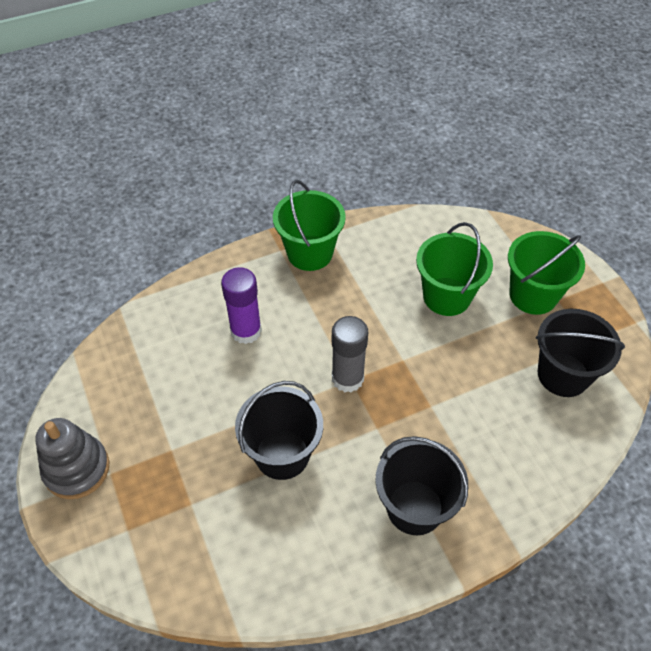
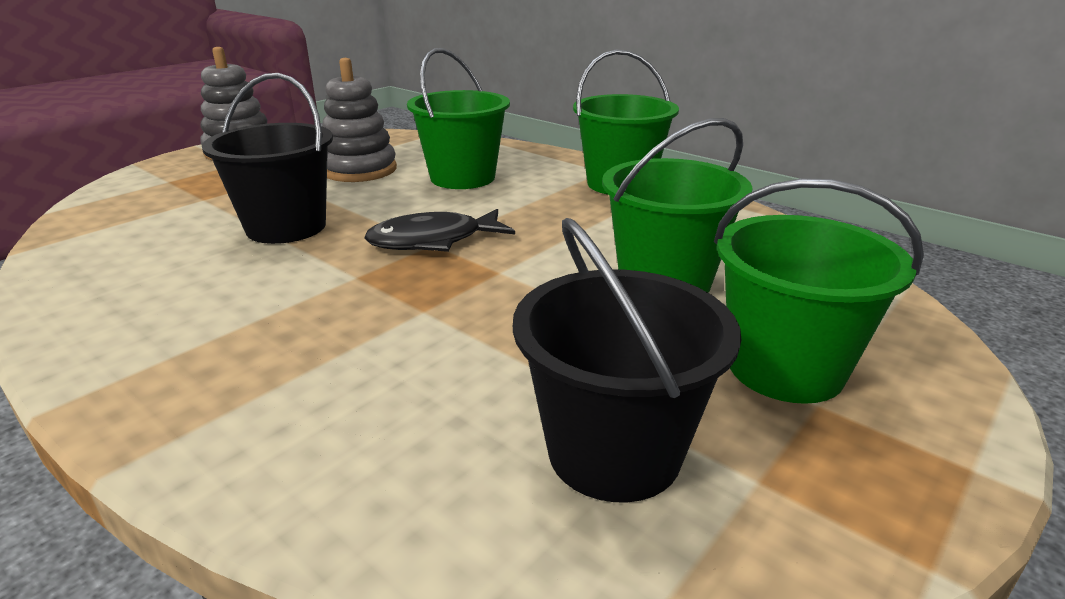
camera: 65 degrees right, 25 degrees down
purple glue stick [221,267,262,344] -> green bucket [407,48,510,189]
grey glue stick [332,316,368,393] -> black fish [364,209,515,252]
black bucket [375,436,468,535] -> none
none -> grey stacking toy [322,58,397,182]

